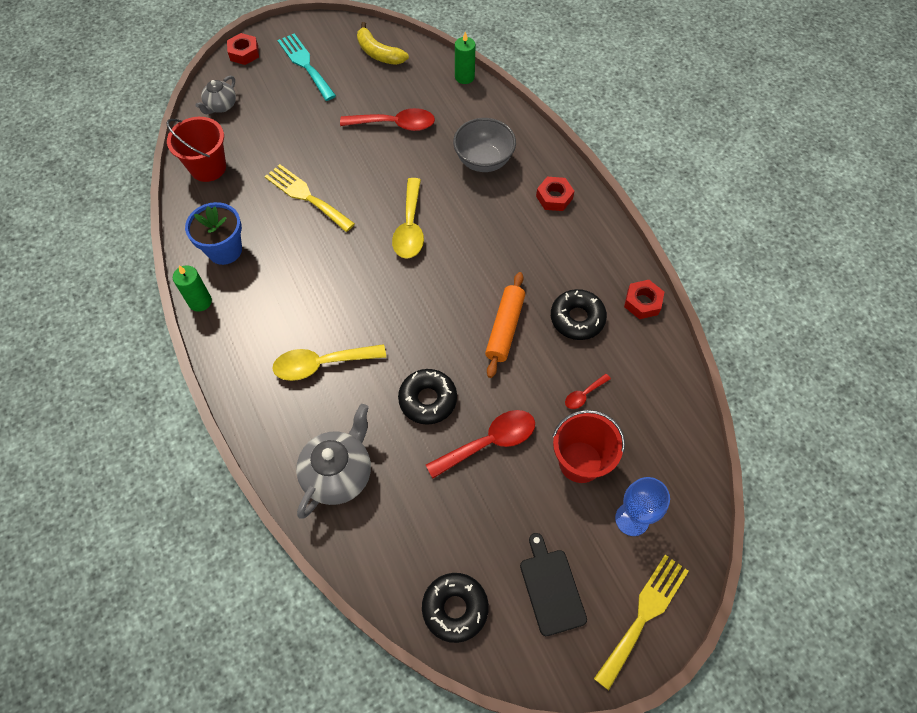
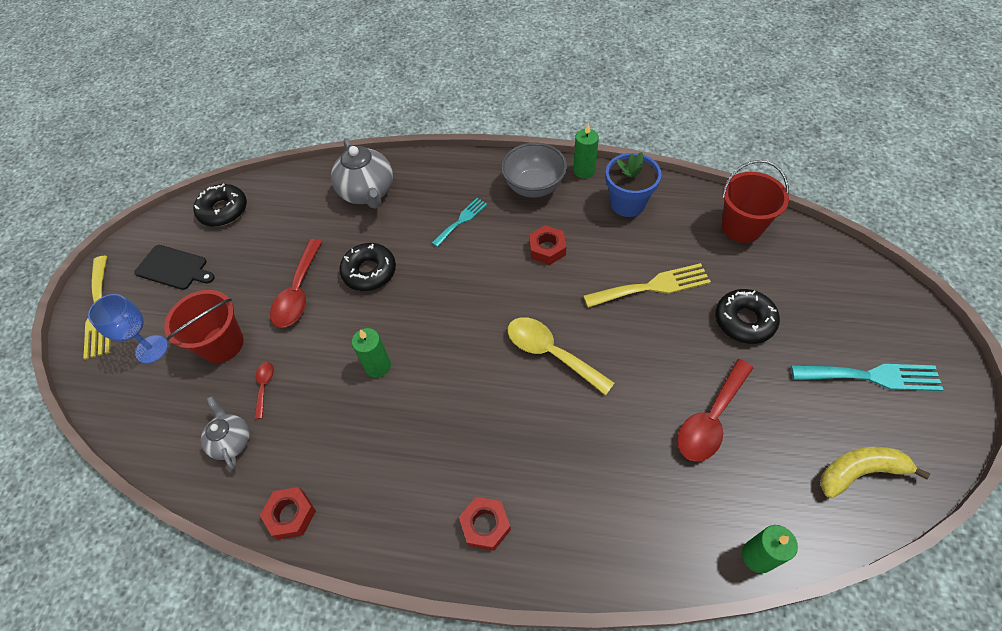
camera: 130 degrees right, 5 degrees down
grey teapot [195,76,236,114] -> grey teapot moved to [201,396,250,469]
red nut [227,33,259,65] -> red nut moved to [529,225,566,265]
yellow spoon [272,344,386,381] -> turquoise fork [432,198,487,247]
grey bowl [453,118,516,172] -> grey bowl moved to [501,143,567,197]
orange rolling pin [485,272,525,378] -> green candle [352,328,391,378]
black donut [551,289,607,340] -> black donut moved to [715,289,780,344]

